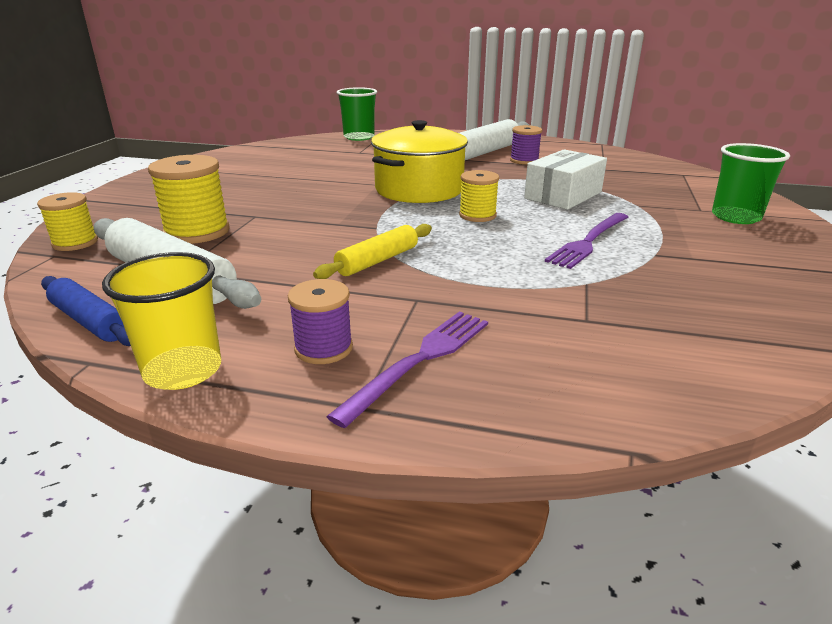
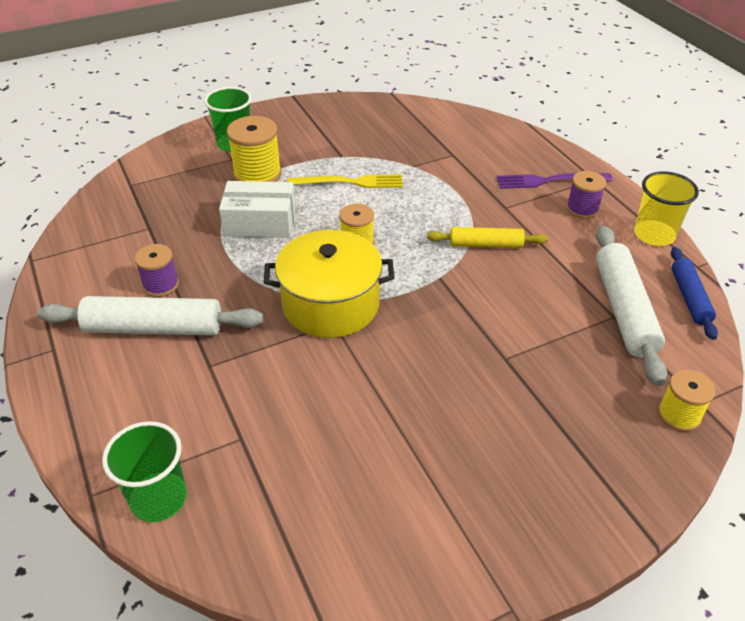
camera: 130 degrees left, 15 degrees up
yellow spool [148,155,230,244] -> yellow spool moved to [227,116,282,182]
purple fork [545,213,628,269] -> yellow fork [287,174,403,188]

